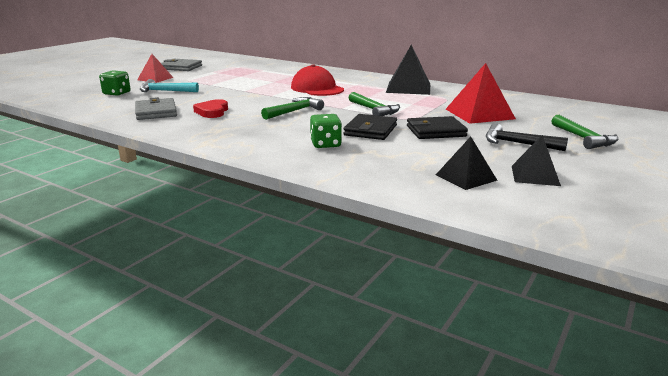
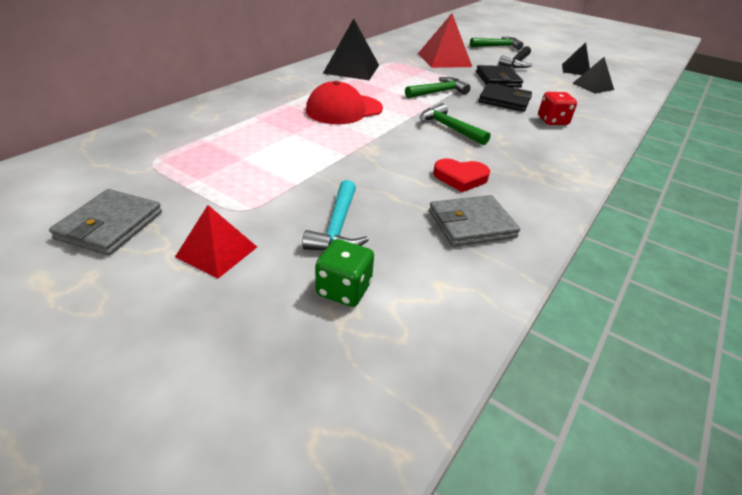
camera: 90 degrees left, 15 degrees up
green dice [310,114,342,148] -> red dice [538,92,577,125]

